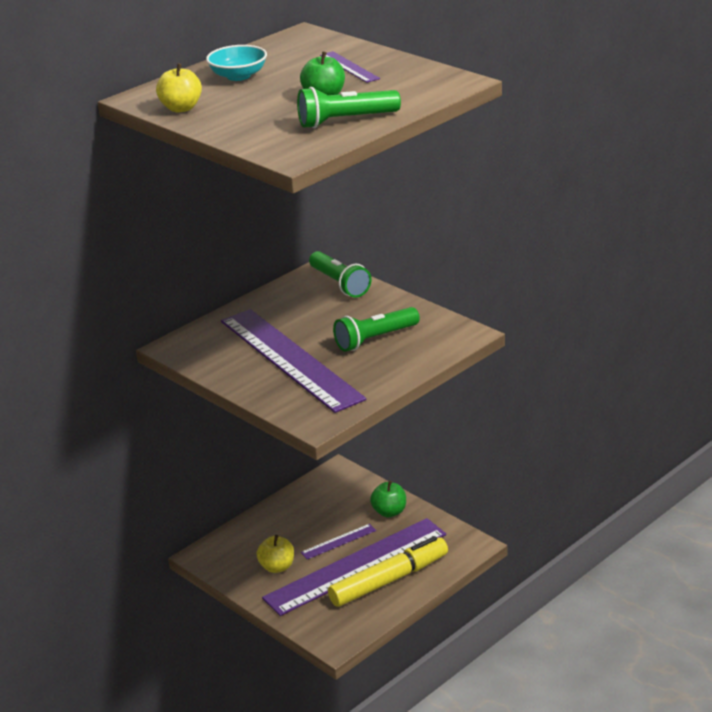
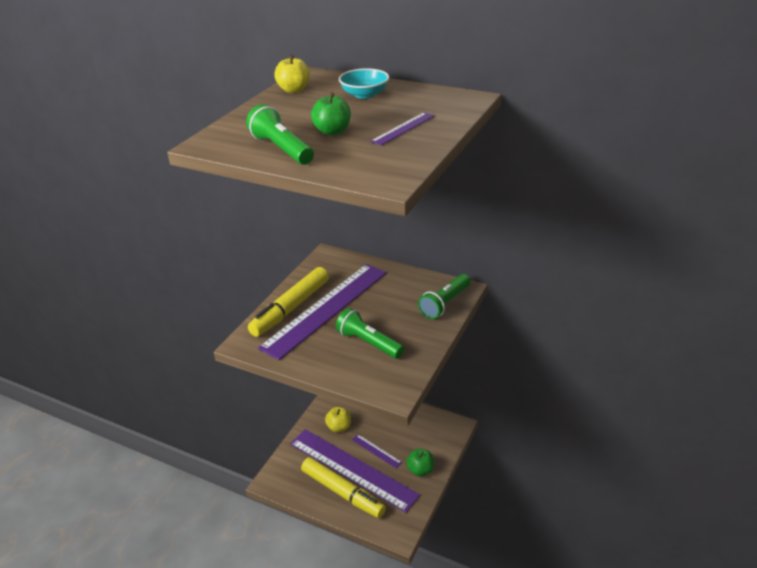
camera: 70 degrees right, 5 degrees up
none -> yellow marker [248,267,329,337]

